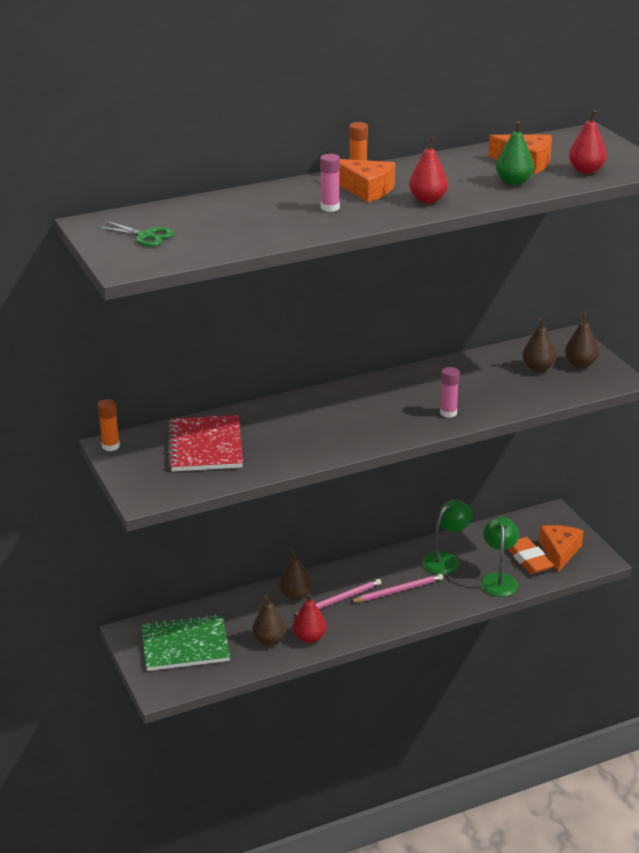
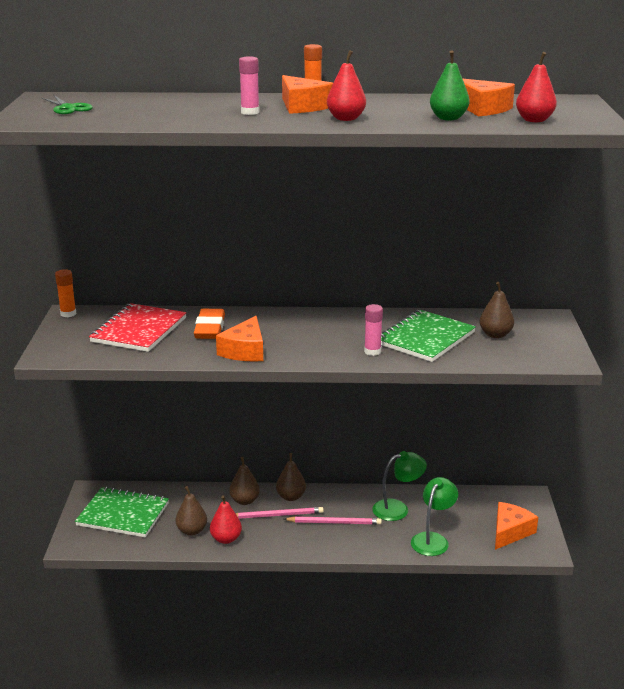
camera: 25 degrees right, 5 degrees down
orange eraser [508,537,554,574] -> orange eraser moved to [194,309,225,339]
brown pear [565,313,599,368] -> brown pear moved to [276,453,306,501]
none -> orange cheese [216,316,263,362]
none -> green notebook [381,310,476,362]

